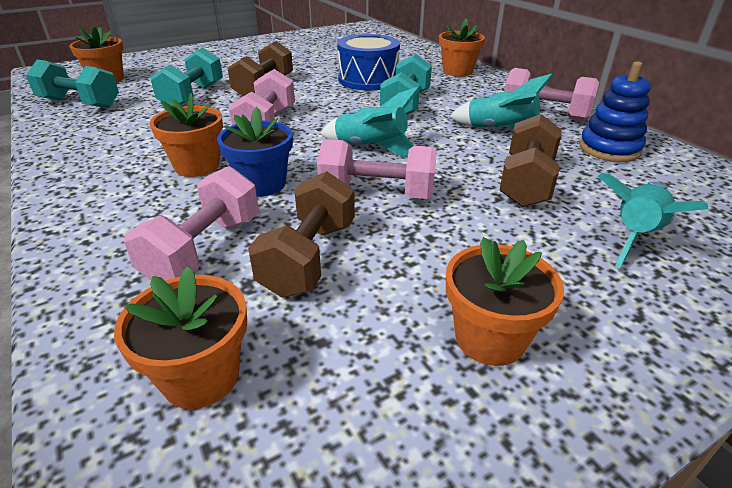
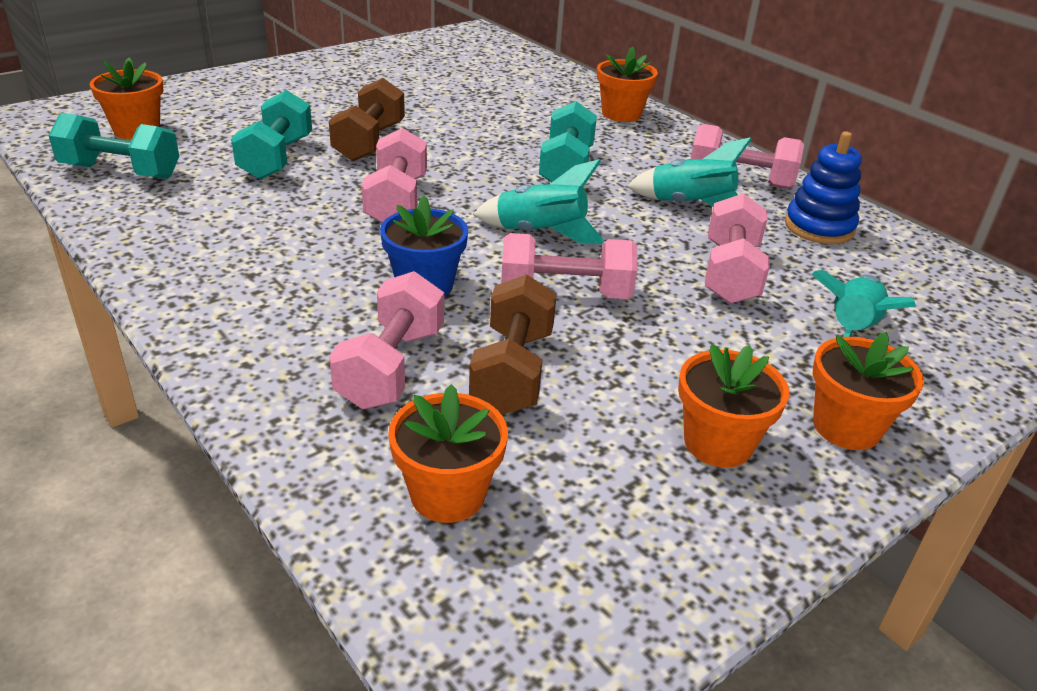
camera: 10 degrees left, 0 degrees up
orange flower pot [150,93,223,177] -> orange flower pot moved to [813,332,924,450]
blue drum [337,34,400,90] -> none
brown dumbbell [499,114,562,207] -> pink dumbbell [705,193,770,304]

